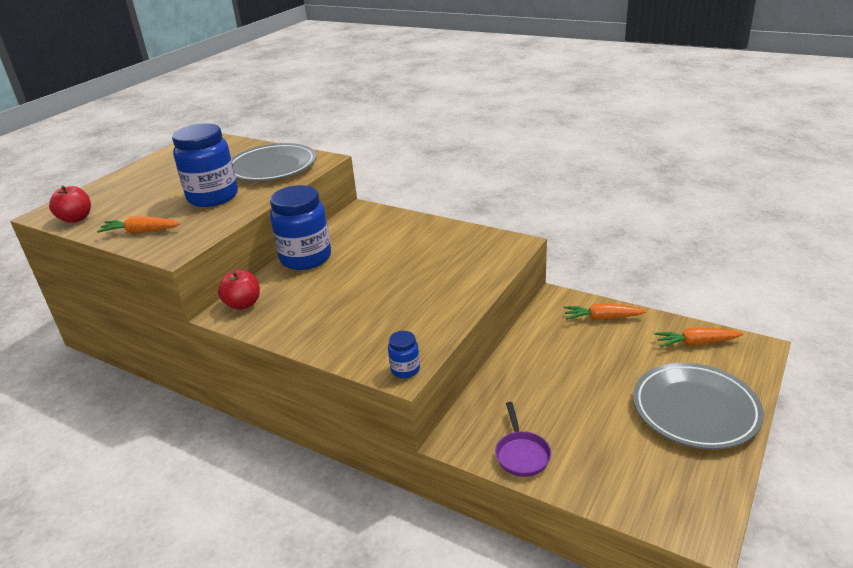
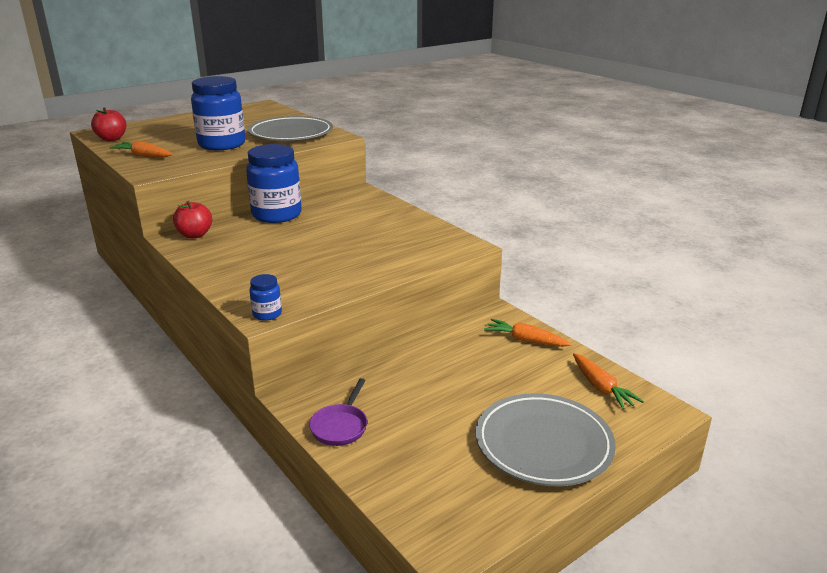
camera: 20 degrees right, 5 degrees down
orange carrot [654,327,743,347] -> orange carrot turned 135 degrees counterclockwise [573,353,644,409]

